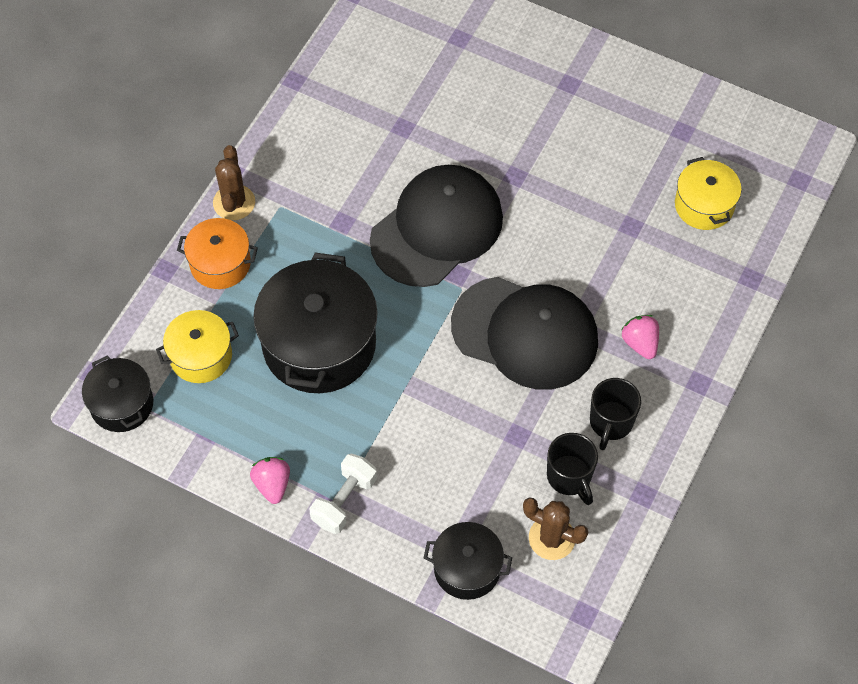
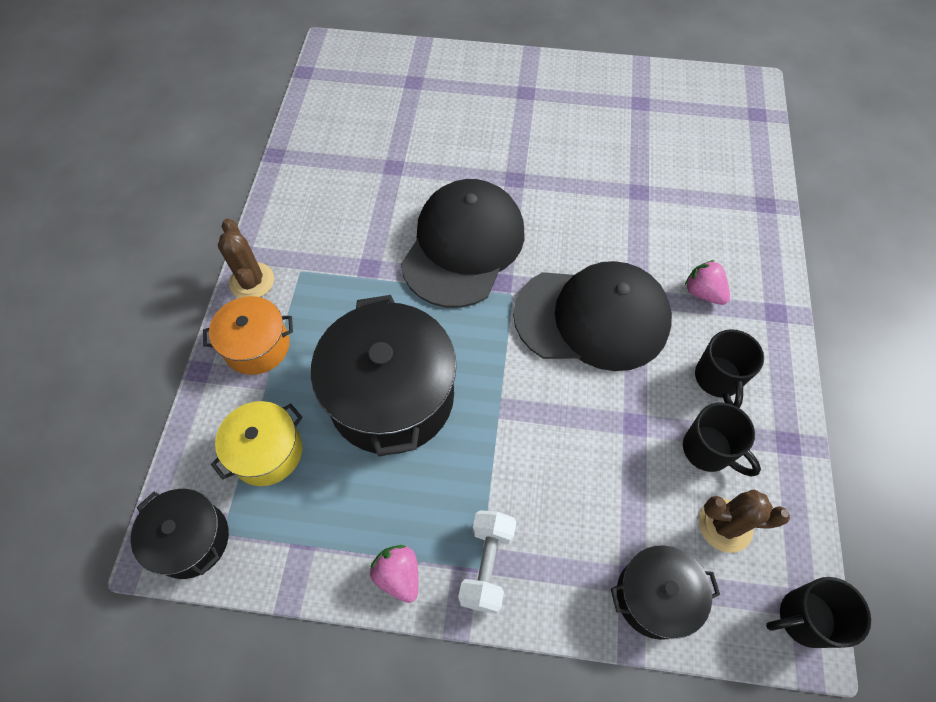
camera: 20 degrees left, 0 degrees up
yellow pot [675,157,742,230] -> none
none -> black mug [766,577,871,648]

